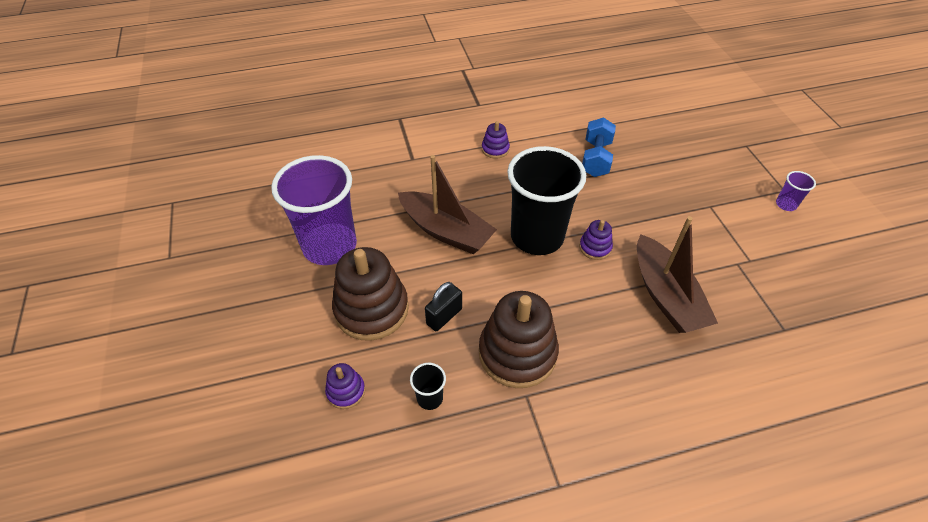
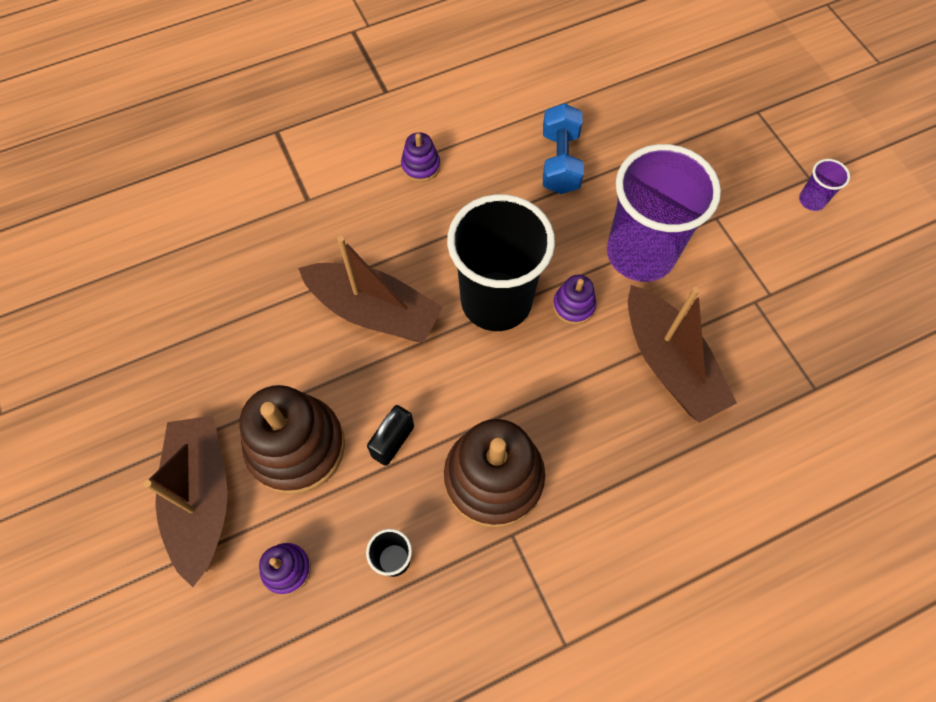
camera: 10 degrees left, 15 degrees up
purple cup [271,155,357,265] -> purple cup moved to [607,144,721,282]
none -> brown boat [144,415,228,587]

